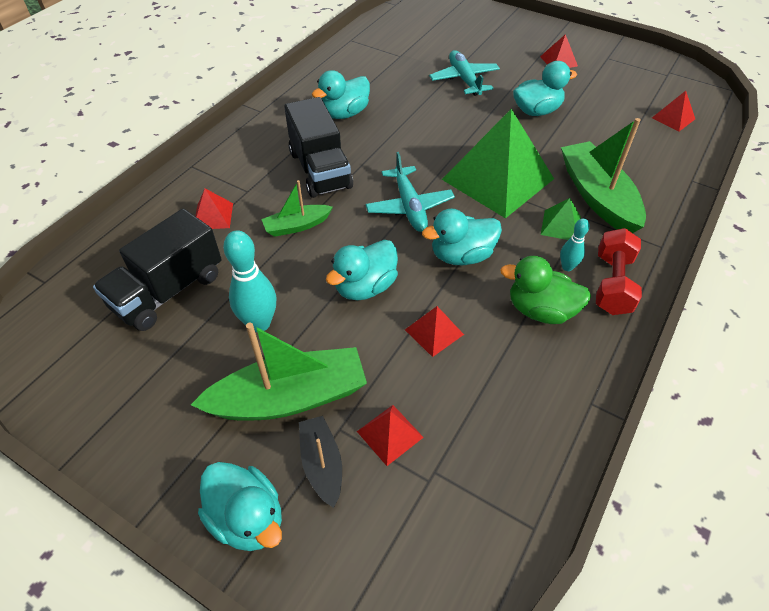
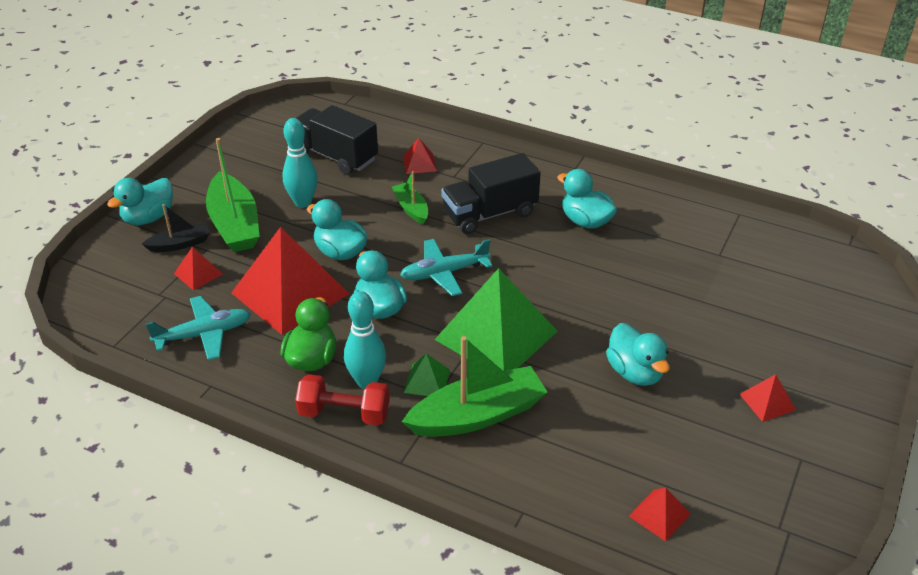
camera: 85 degrees right, 10 degrees down
red pyramid [405,306,464,357] -> red pyramid [231,227,349,335], size x2.34
turquoise plane [429,50,500,96] -> turquoise plane moved to [146,296,251,360]
turquoise bowling pin [560,218,590,271] -> turquoise bowling pin [344,291,386,389], size x1.80

